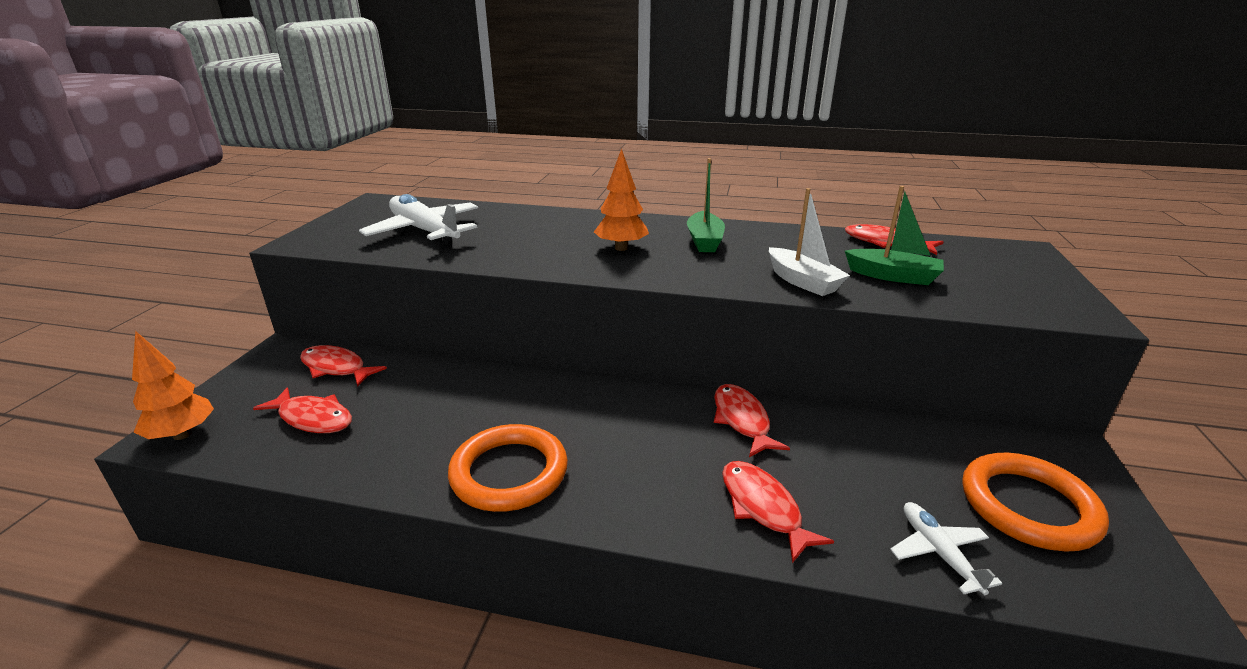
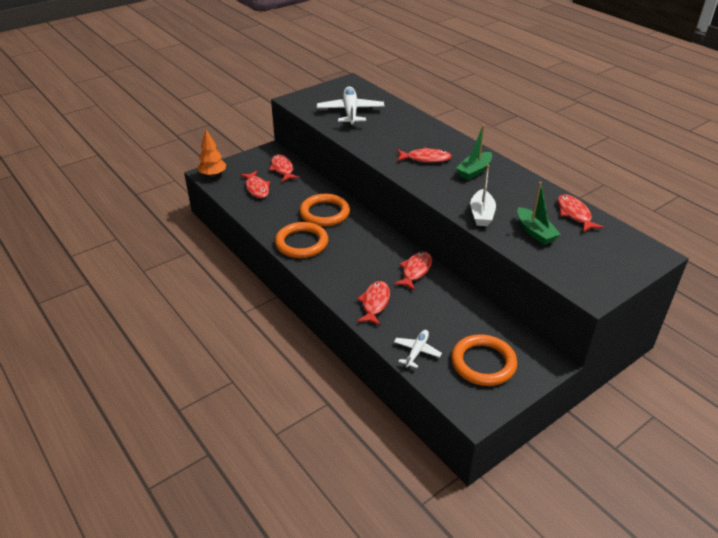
camera: 40 degrees right, 10 degrees up
orange tree [594,149,649,251] -> red fish [397,147,452,163]
none -> orange ring [299,194,350,226]

